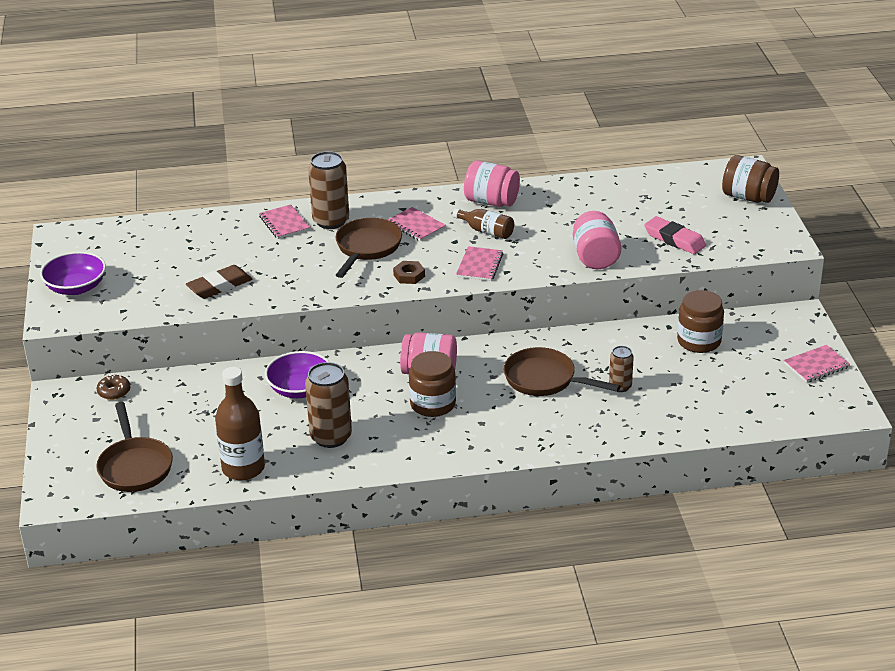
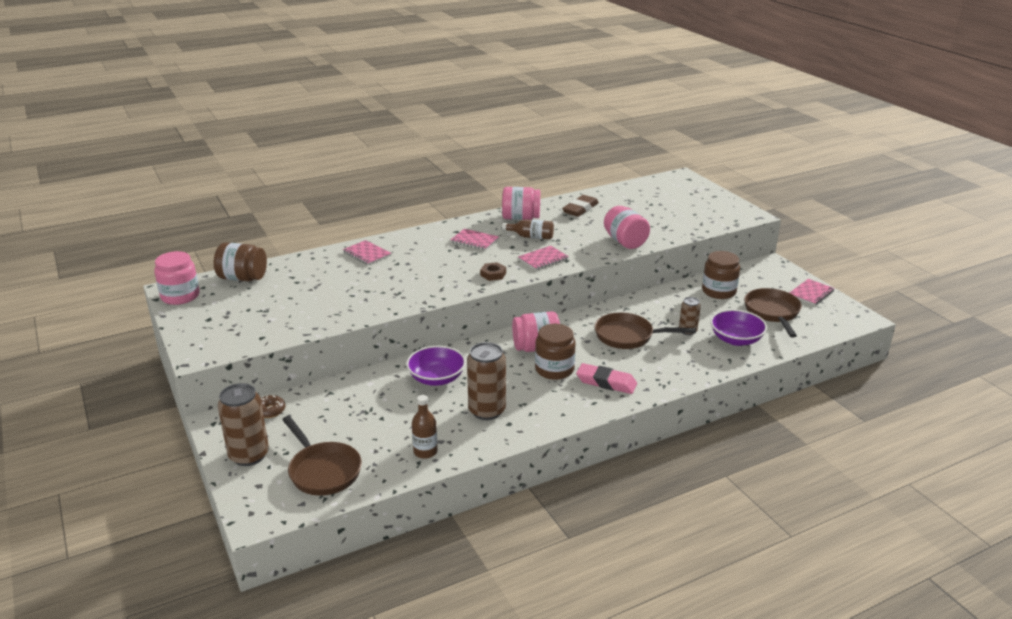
camera: 20 degrees left, 5 degrees down
purple bowl [40,251,106,295] -> purple bowl moved to [710,309,767,346]
brown eraser [186,265,252,299] -> brown eraser moved to [562,195,599,217]
brown bottle [215,367,265,480] -> brown bottle [412,395,438,459], size x0.60
brown can [308,151,349,229] -> brown can moved to [218,383,269,466]
brown pan [335,218,402,278] -> brown pan moved to [744,288,802,337]
pink notebook [456,246,503,281] -> pink notebook turned 60 degrees clockwise [518,246,569,270]
pink eraser [644,216,706,254] -> pink eraser moved to [576,363,637,394]
brown jar [722,155,779,203] -> brown jar moved to [214,242,267,281]
none -> pink jar [154,251,199,305]

